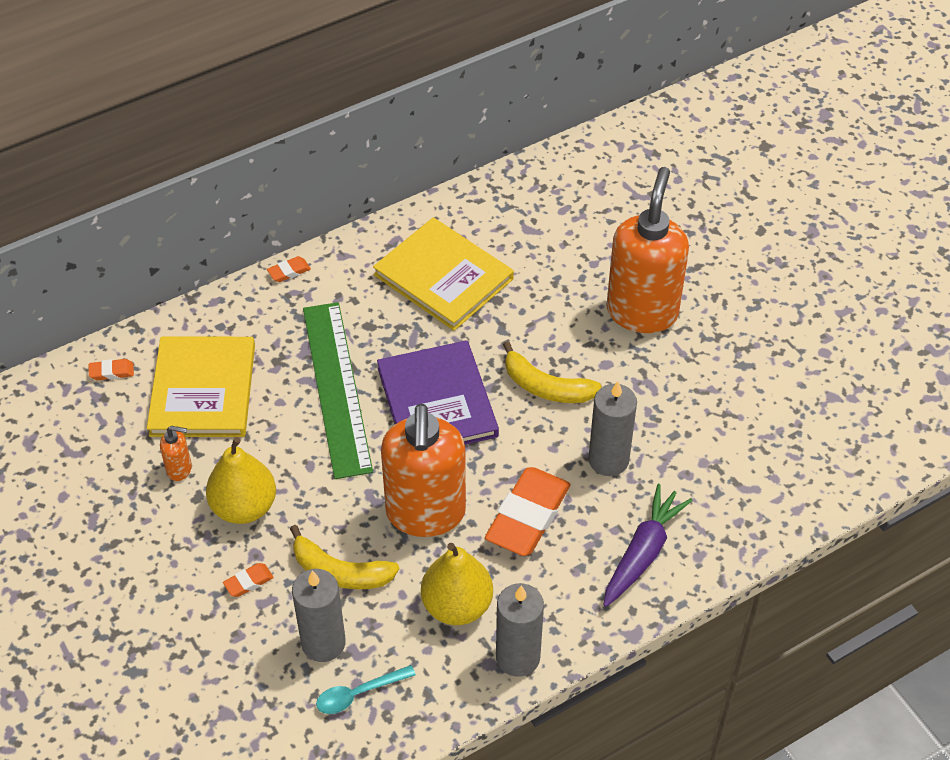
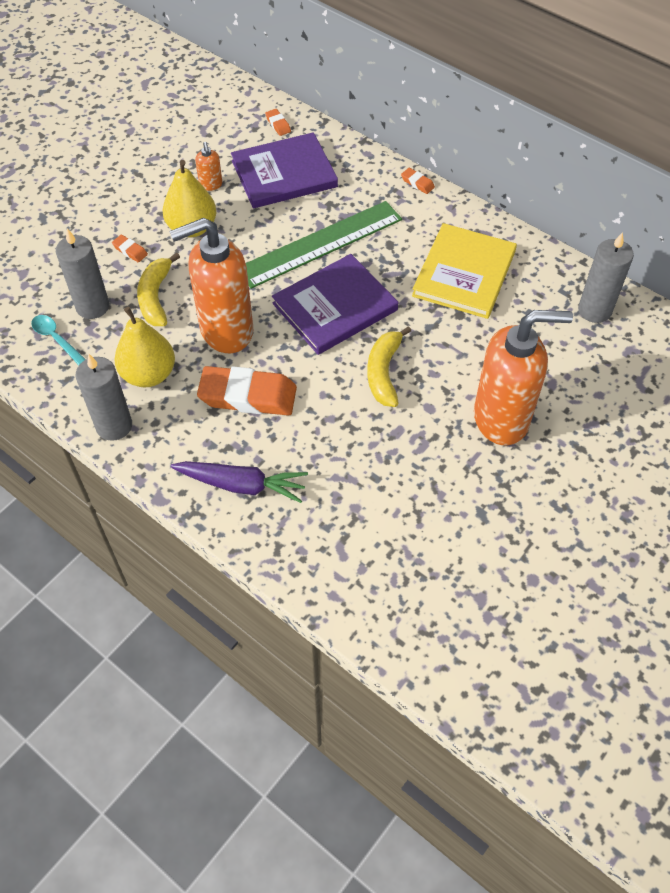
camera: 70 degrees right, 5 degrees up
yellow book [147,337,255,437] -> purple book [231,132,338,208]
grey candle [588,381,637,476] -> grey candle moved to [578,232,634,323]

